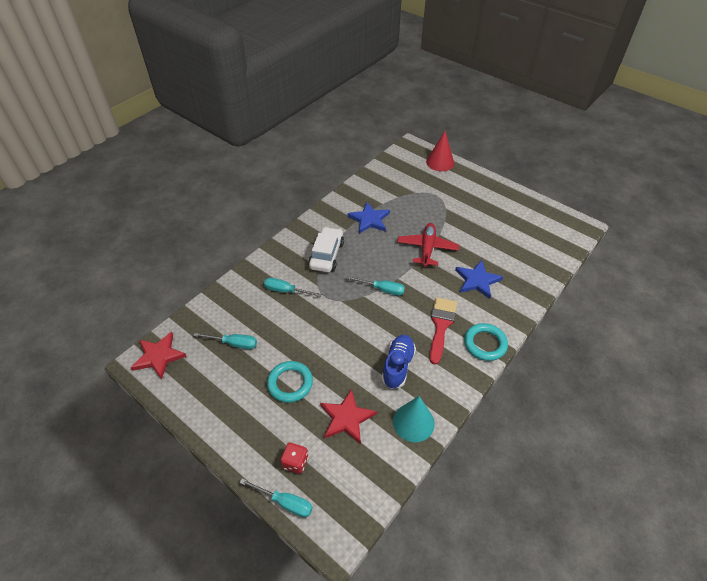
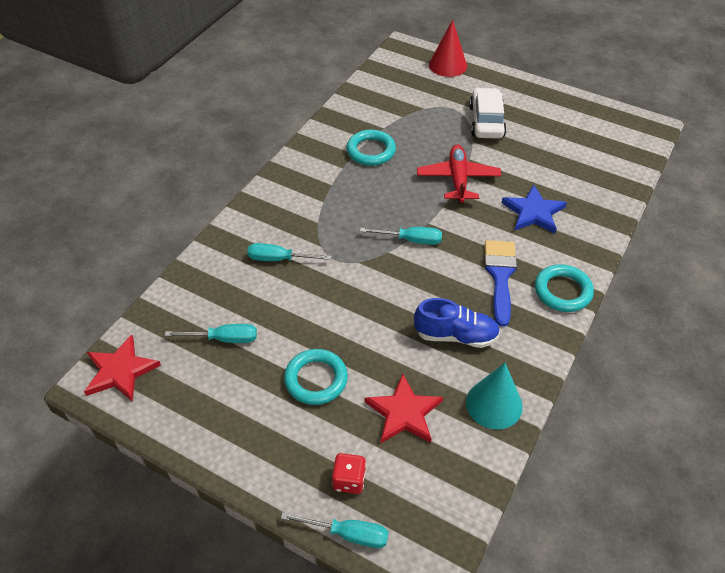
camera: 10 degrees left, 0 degrees up
white car [308,227,344,272] -> white car moved to [469,88,507,139]
blue star [348,202,390,233] -> turquoise ring [346,130,396,166]
blue shoe [382,335,416,389] -> blue shoe turned 90 degrees clockwise [414,298,500,348]
red brush [429,297,457,365] -> blue brush [484,240,517,327]

